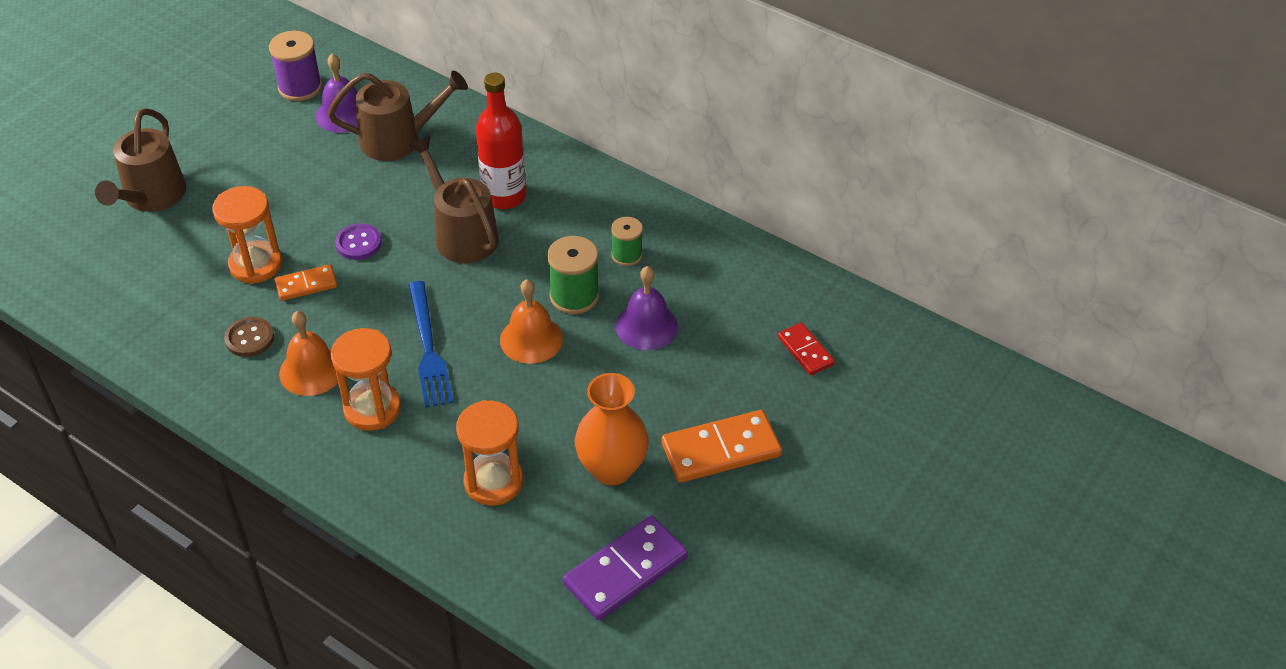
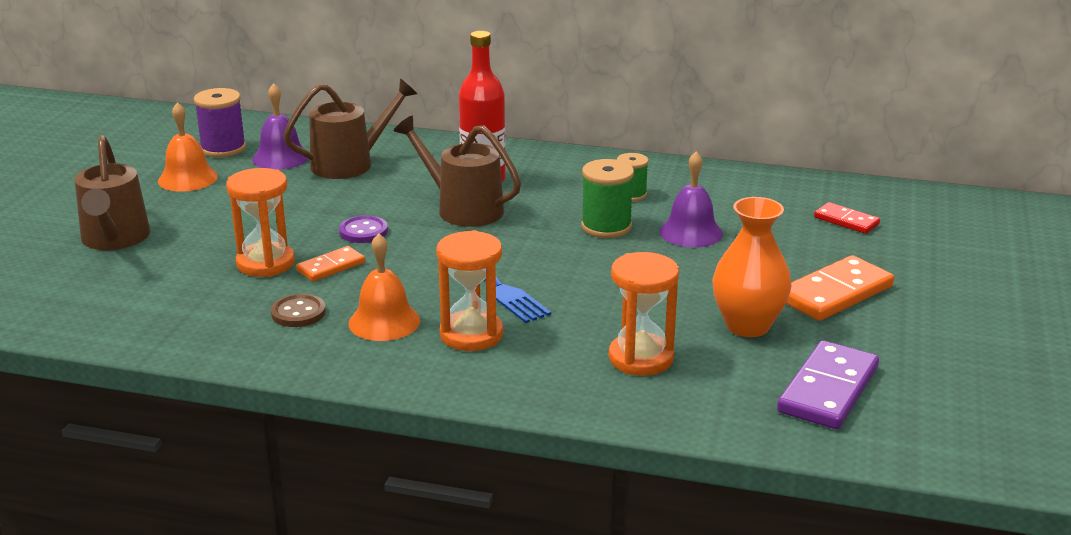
camera: 20 degrees left, 20 degrees down
orange bell [500,279,563,364] -> orange bell moved to [158,102,218,192]

